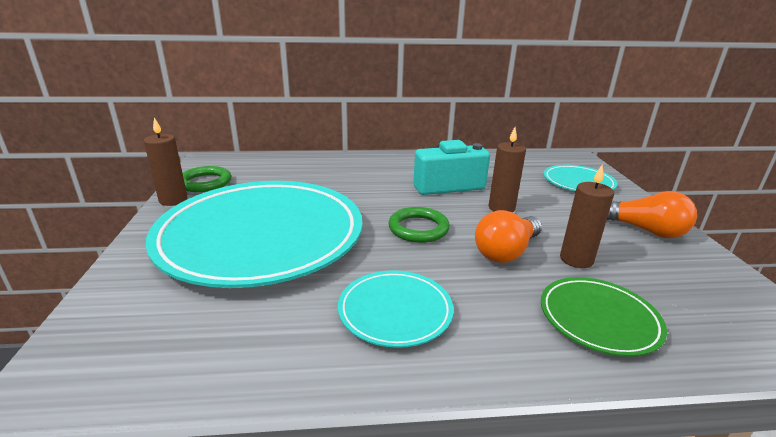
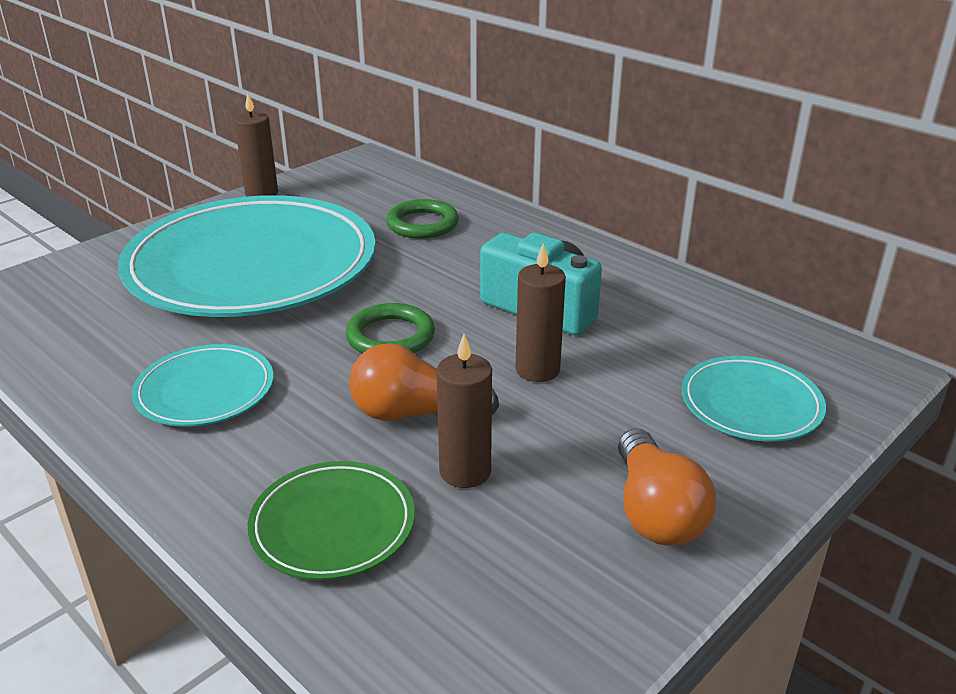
camera: 50 degrees right, 5 degrees up
green ring [183,166,231,192] -> green ring moved to [386,199,459,239]

